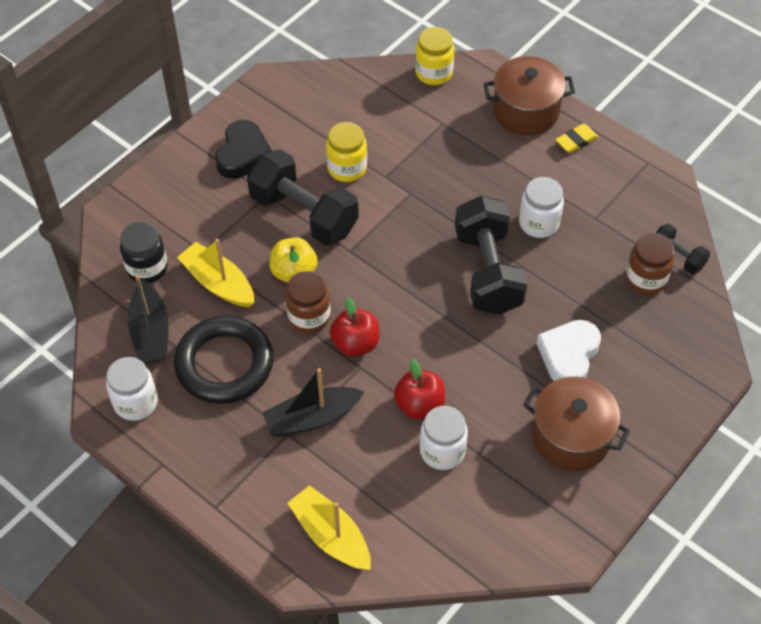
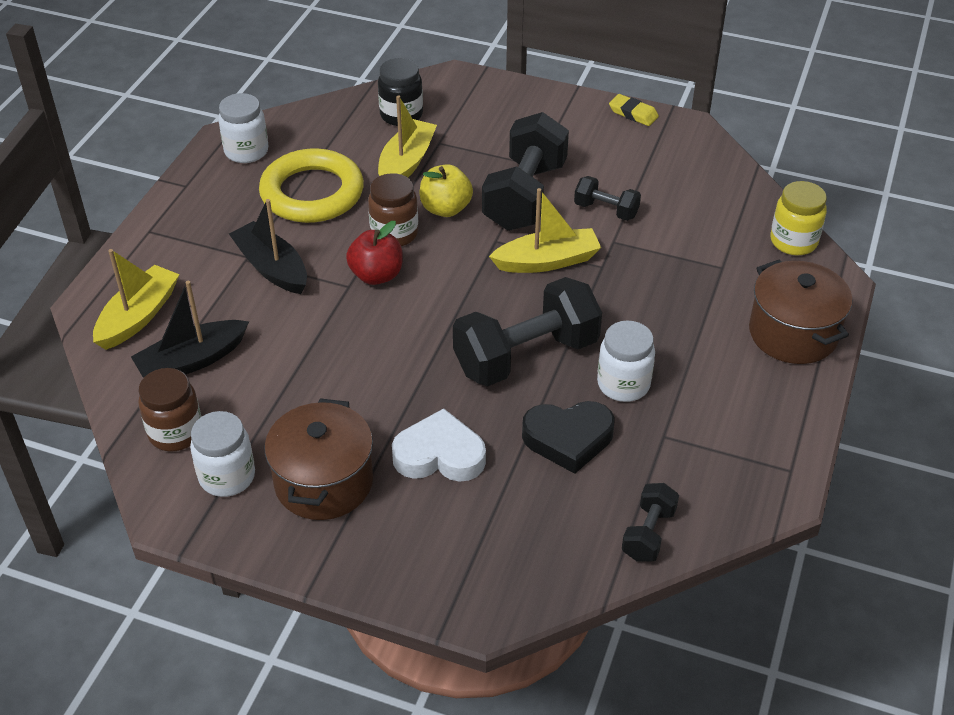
camera: 70 degrees right, 10 degrees down
black boat [128,274,169,363] -> black boat moved to [131,281,249,378]
black ring [174,316,273,404] -> yellow ring [259,148,364,223]
black heart [215,120,272,179] -> black heart moved to [522,401,615,474]
yellow jar [326,122,367,182] -> black dumbbell [574,176,641,221]
red apple [394,359,445,419] -> none
white jar [420,406,468,470] -> white jar moved to [190,411,255,497]
yellow eraser [555,124,598,153] -> yellow eraser moved to [609,94,659,126]
brown jar [625,233,674,295] -> brown jar moved to [138,368,201,452]
none -> yellow boat [489,188,601,273]

